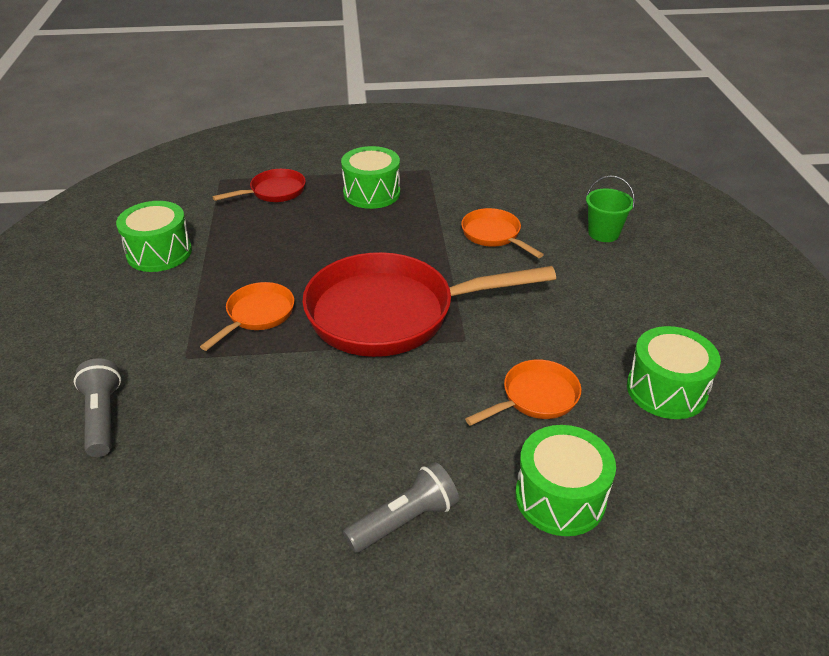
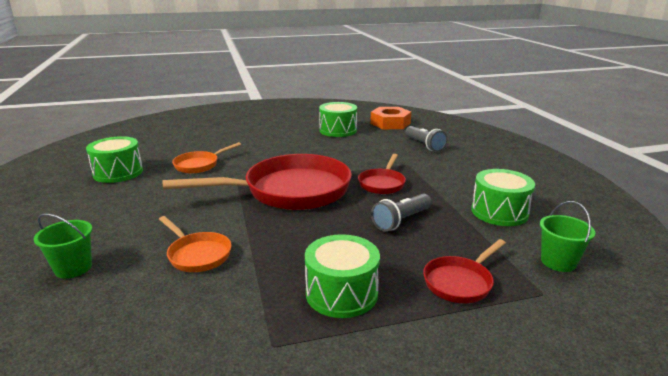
camera: 170 degrees right, 15 degrees down
orange pan [200,282,294,351] -> red pan [358,154,406,194]
grey flashlight [343,462,459,553] -> grey flashlight moved to [371,194,432,232]
green drum [515,425,616,536] -> green drum moved to [319,102,357,137]
none -> orange nut [370,107,411,129]
none -> green bucket [540,201,595,272]

